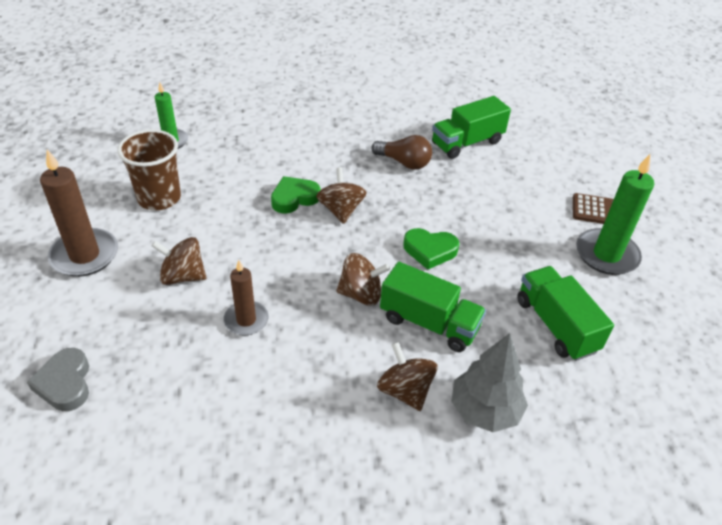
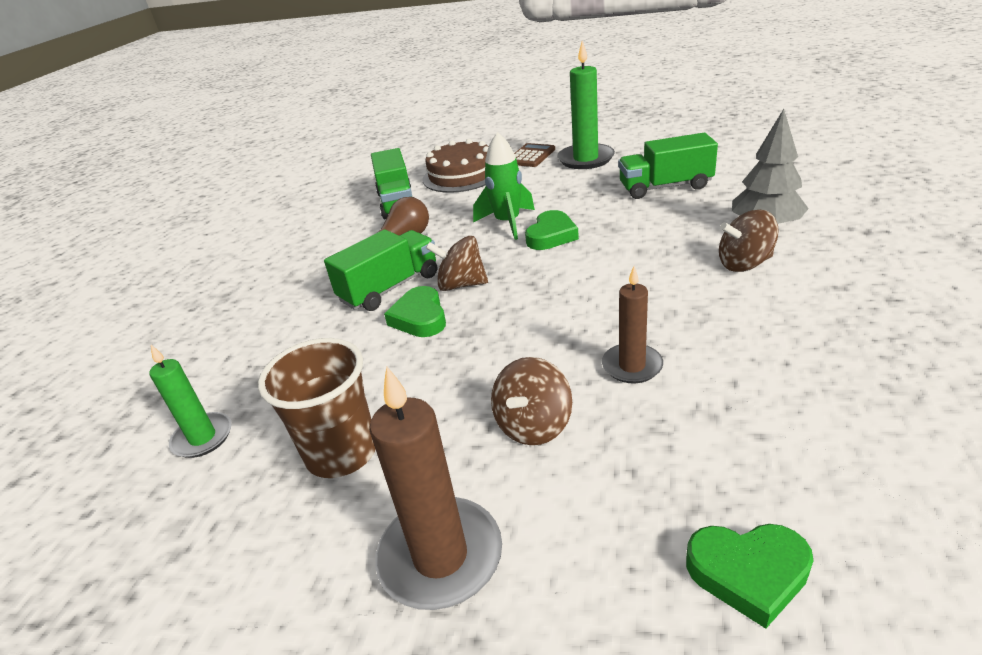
camera: 65 degrees left, 10 degrees down
grey heart [27,348,89,411] -> green heart [686,524,814,629]
brown spinning top [336,253,390,306] -> none
green truck [380,262,486,352] -> green truck moved to [324,229,437,311]
none -> brown cake [423,139,489,193]
none -> green rocket [473,132,535,240]

